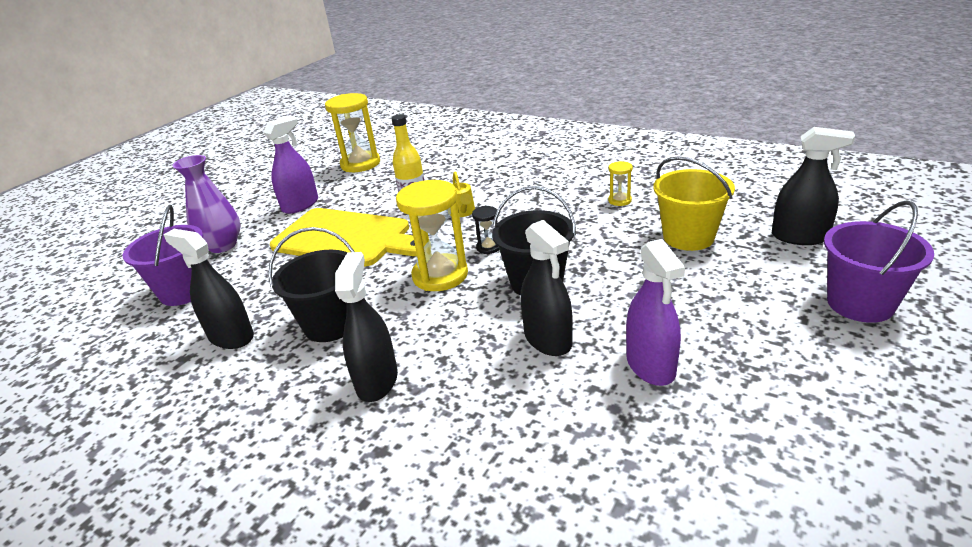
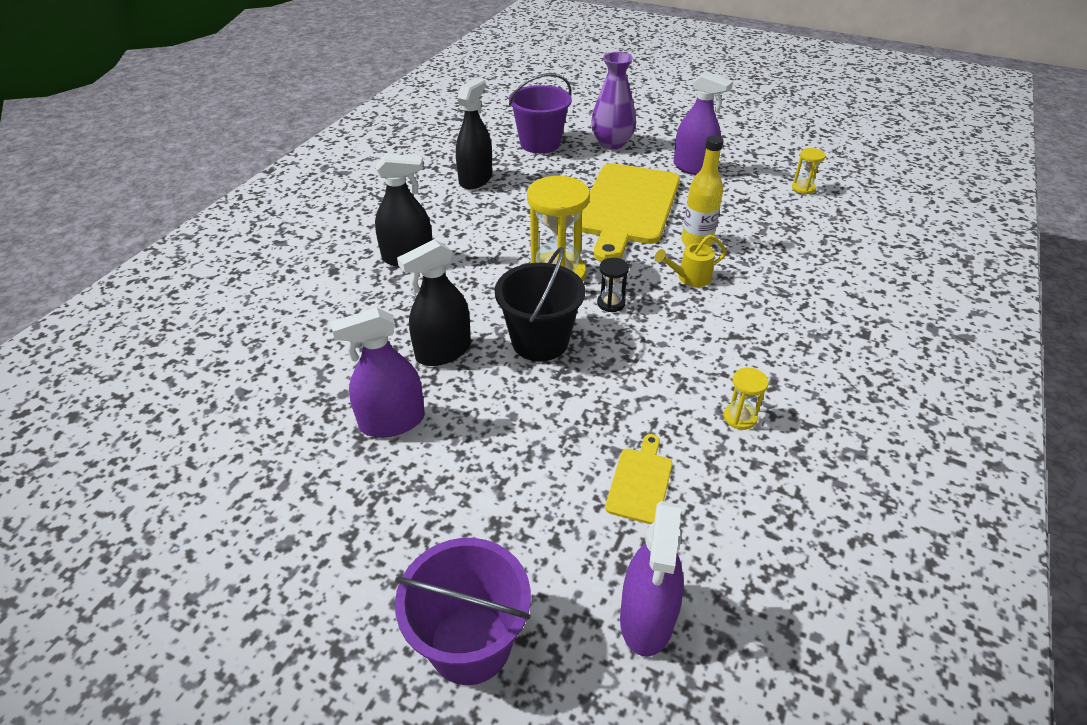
camera: 80 degrees right, 10 degrees up
black bucket [268,227,354,342] -> none
yellow hourglass [325,93,380,172] -> yellow hourglass [792,148,826,194], size x0.47
yellow bucket [653,156,735,251] -> yellow cutting board [605,434,673,524]
black spray bottle [772,127,855,245] -> purple spray bottle [620,501,684,656]

